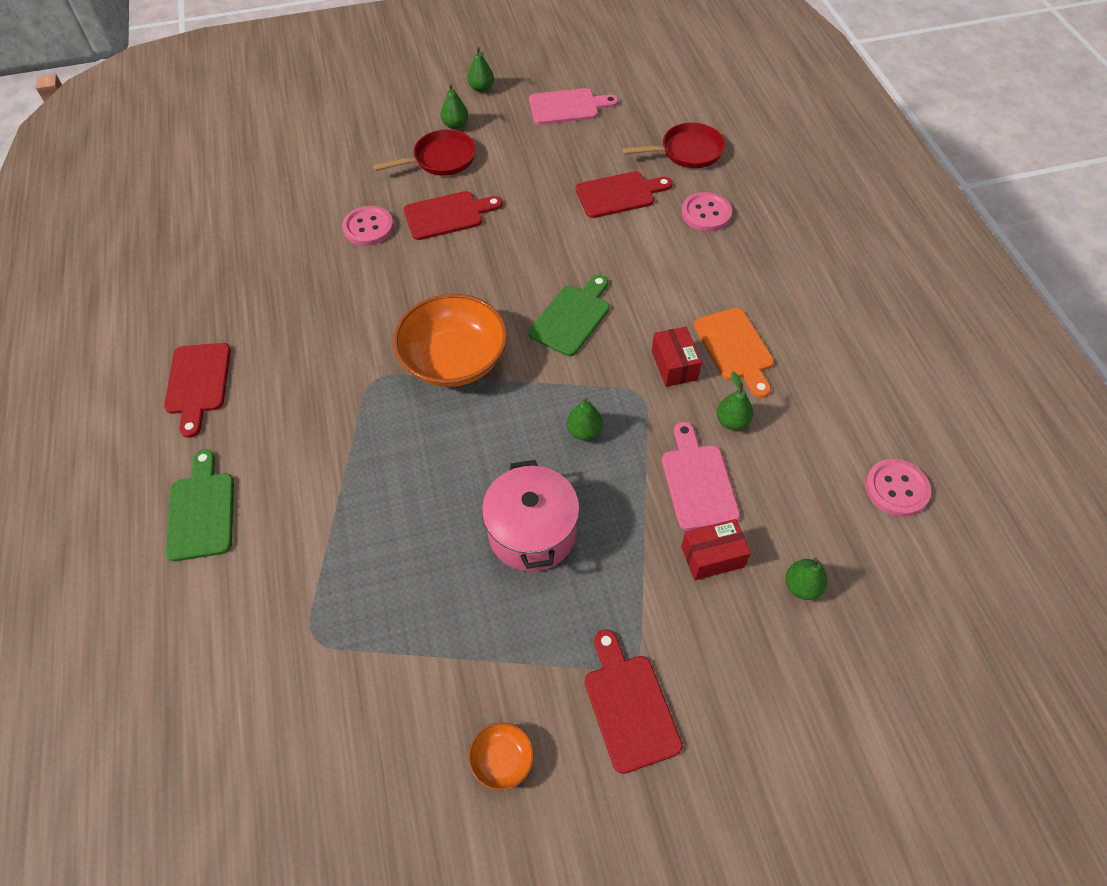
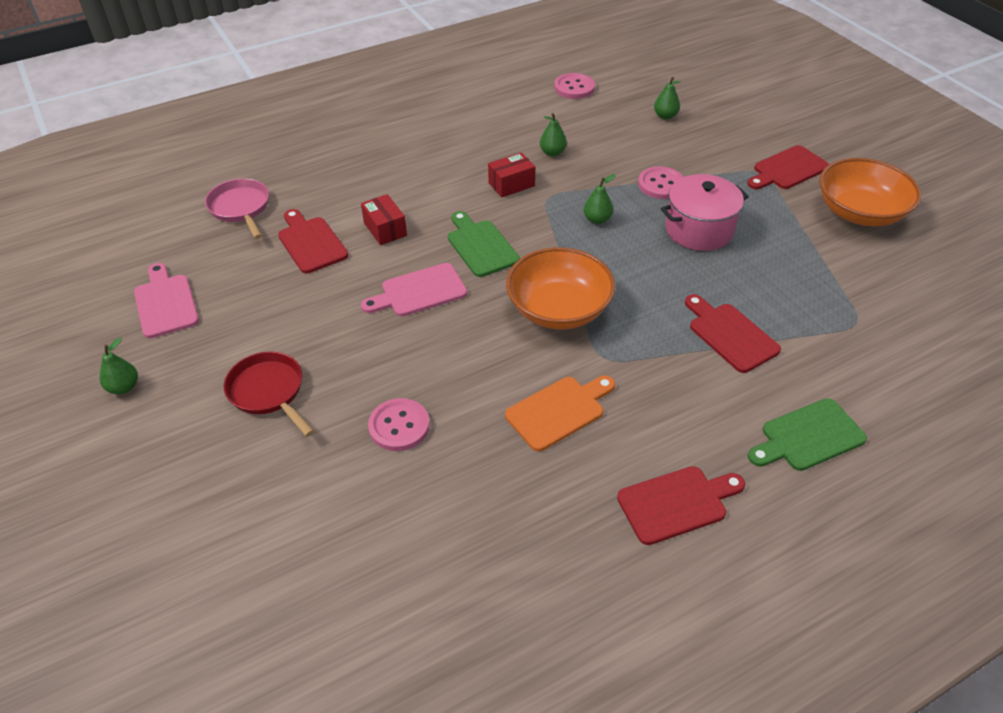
camera: 105 degrees left, 10 degrees down
red cutting board [404,191,503,240] -> red cutting board moved to [685,294,781,373]
green pear [440,84,469,129] -> none
orange bowl [468,722,534,790] -> orange bowl [819,158,921,226], size x2.25
green cutting board [529,275,609,356] -> green cutting board turned 45 degrees clockwise [448,211,520,277]
red pan [623,123,725,168] -> pink pan [205,179,269,239]
pink cutting board [662,422,740,530] -> pink cutting board moved to [361,263,467,317]
red box [681,519,751,580] -> red box moved to [361,194,407,245]
pink button [682,192,732,231] -> pink button moved to [638,167,684,199]
orange cutting board [694,308,774,398] -> orange cutting board moved to [505,376,615,451]

